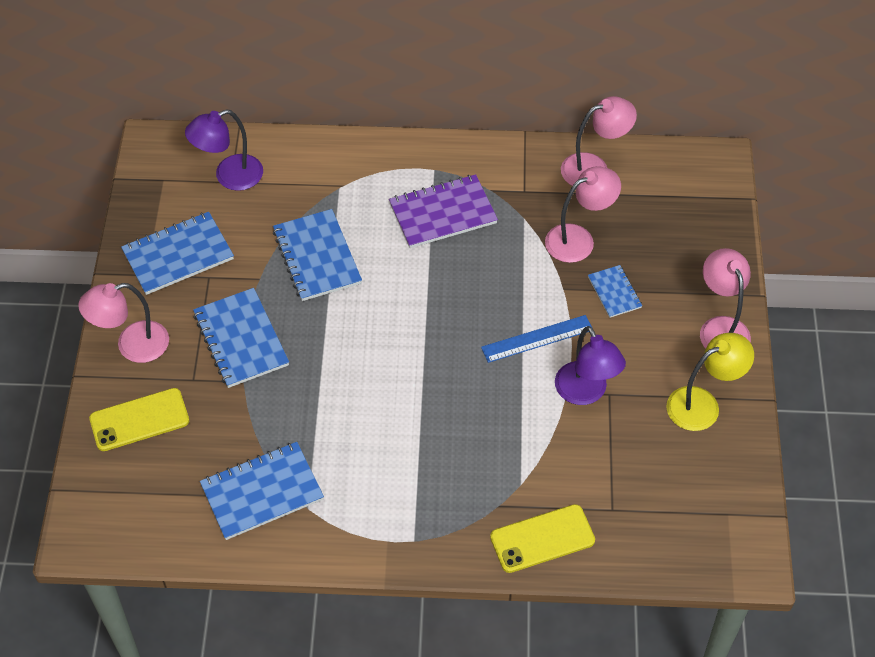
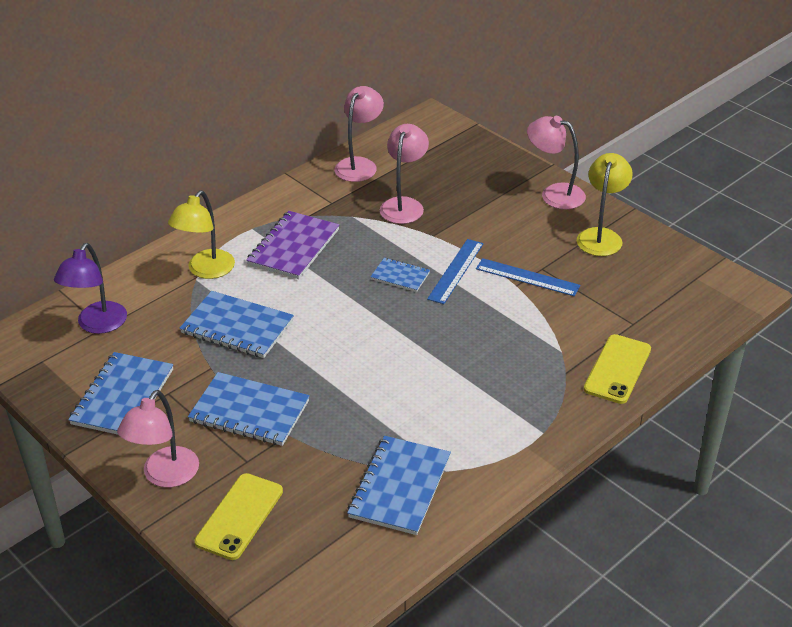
camera: 45 degrees left, 15 degrees down
purple lamp [555,326,626,405] -> blue ruler [476,258,580,296]
blue notebook [588,265,642,318] -> blue notebook moved to [370,258,430,292]
none -> yellow lamp [168,191,235,279]

